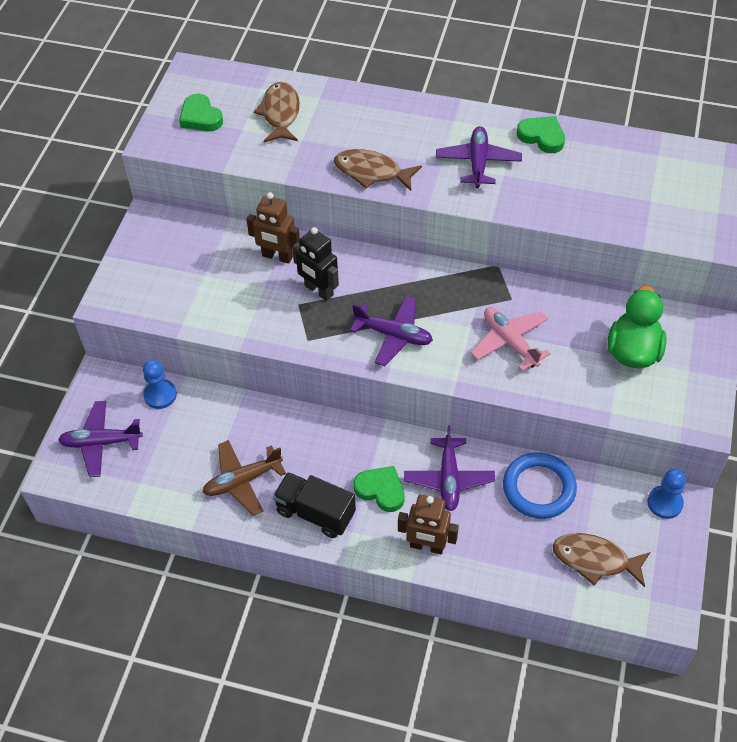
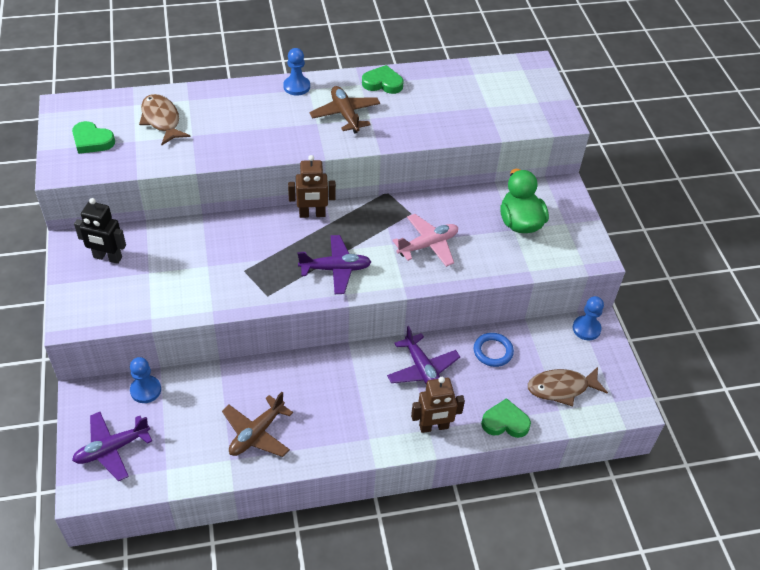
camera: 30 degrees left, 5 degrees down
brown robot [246,192,300,264] -> brown robot moved to [288,155,336,218]
black truck [273,472,356,538] -> none
black robot [292,227,339,301] -> black robot moved to [74,198,126,264]
brown fish [334,149,422,191] -> none
green heart [354,466,405,512] -> green heart moved to [481,398,531,438]
purple plane [436,126,522,188] -> brown plane [309,86,380,133]
pink plane [471,307,551,371] -> pink plane turned 120 degrees clockwise [392,214,458,267]
blue ring [503,452,577,519] -> blue ring [474,333,514,367], size x0.66
none -> blue pawn [283,48,310,96]

